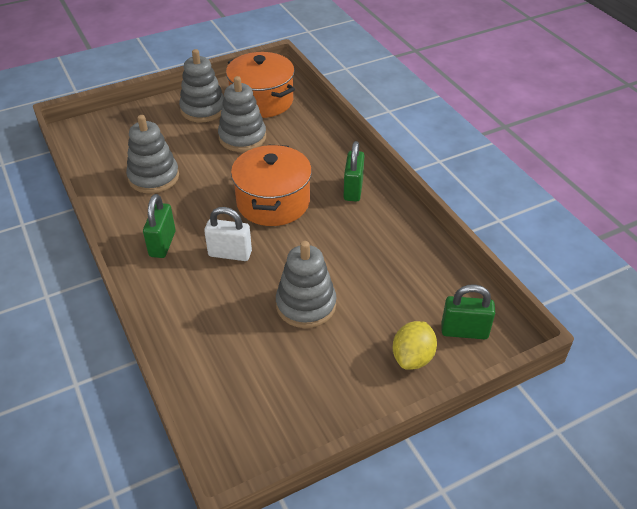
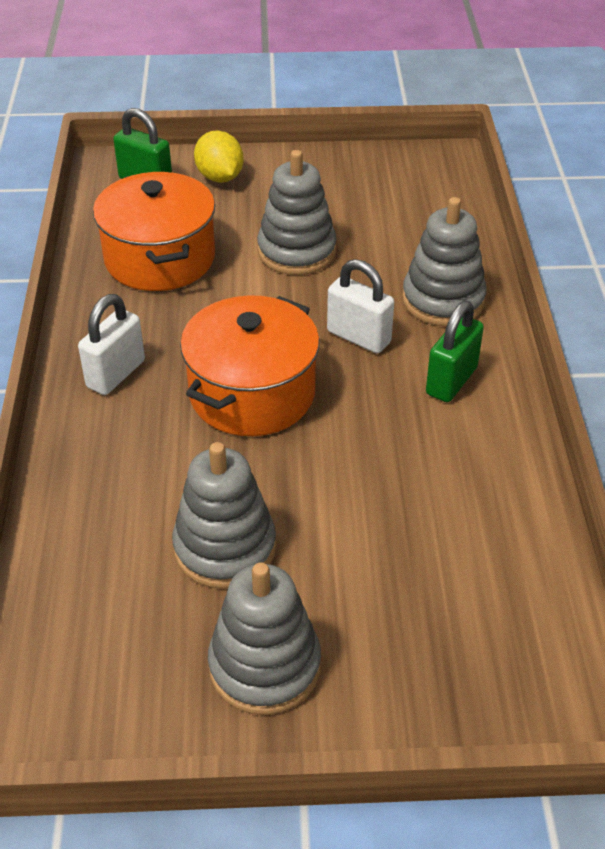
camera: 155 degrees left, 0 degrees up
grey stacking toy [126,115,179,193] -> grey stacking toy moved to [402,197,487,326]
orange pot [226,52,295,118] -> orange pot moved to [93,172,215,291]
green padlock [343,141,364,202] -> white padlock [78,294,145,395]
yellow lemon [393,321,437,370] -> yellow lemon turned 75 degrees counterclockwise [194,131,244,183]

